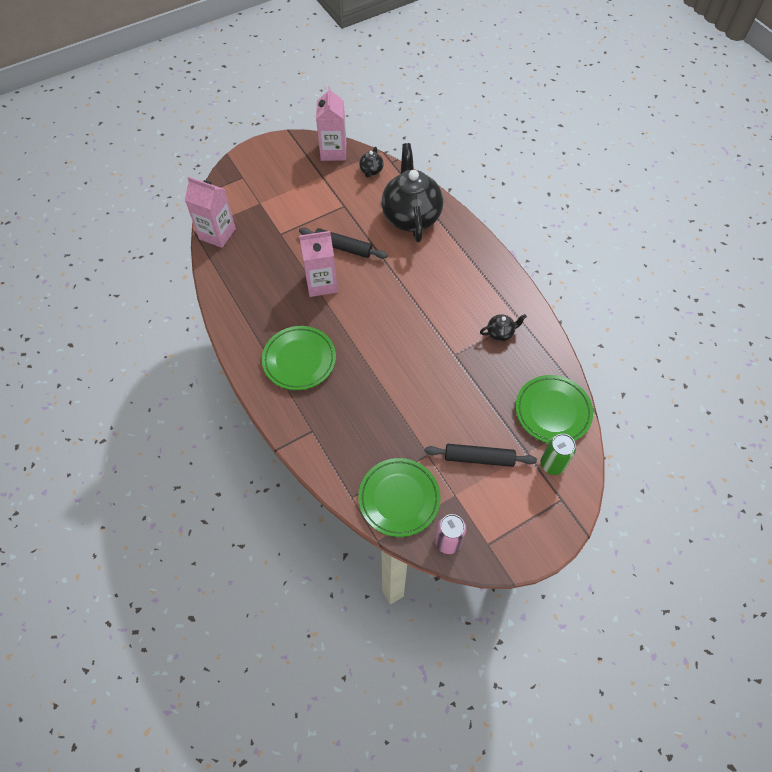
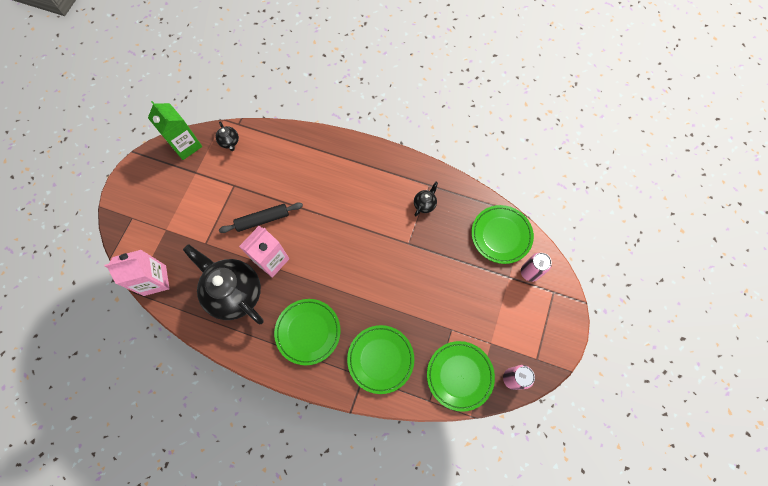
camera: 40 degrees left, 10 degrees up
pink carton [316,86,346,161] -> green carton [148,101,202,160]
black teapot [382,143,443,242] -> black teapot moved to [183,244,264,325]
black rolling pin [424,444,537,467] -> none
green can [541,434,576,475] -> pink can [521,253,552,282]
none -> green plate [347,325,414,394]

